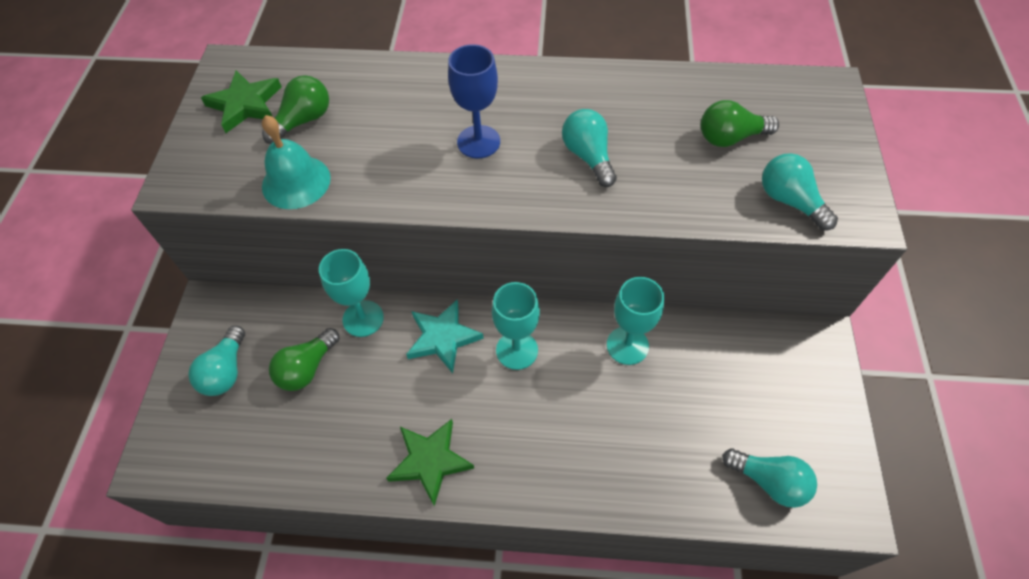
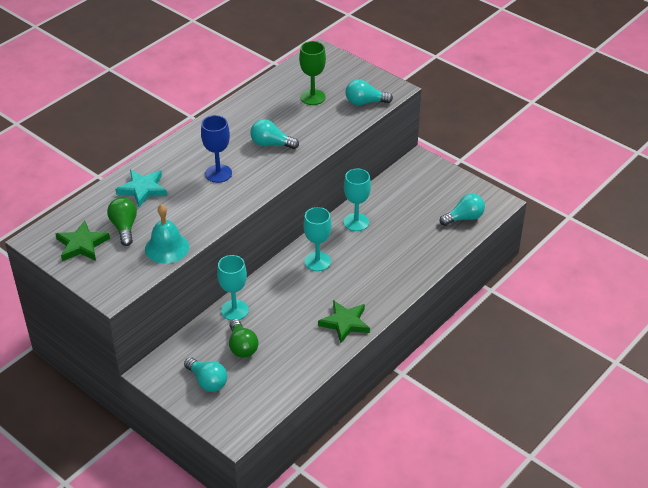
camera: 55 degrees left, 15 degrees down
turquoise star [406,300,484,373] -> turquoise star moved to [115,170,167,207]
green light bulb [701,100,779,147] -> green goblet [299,41,326,105]

